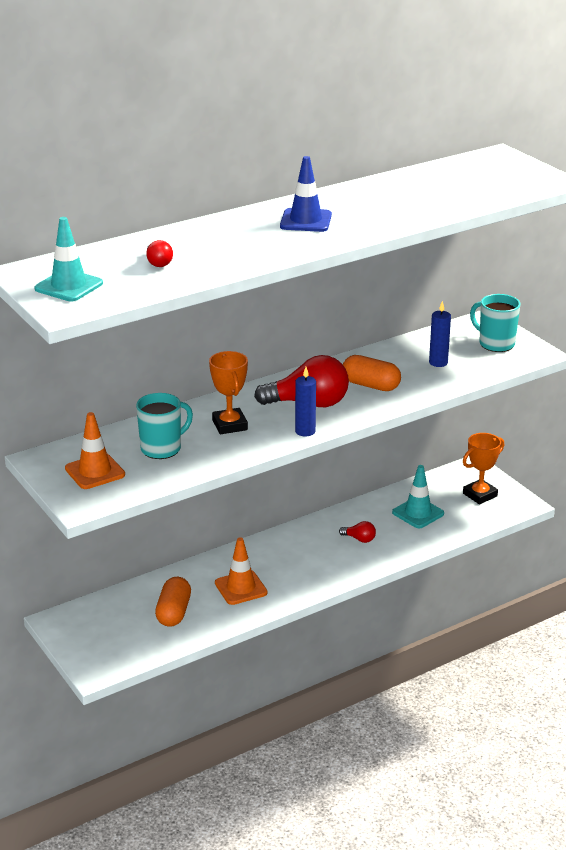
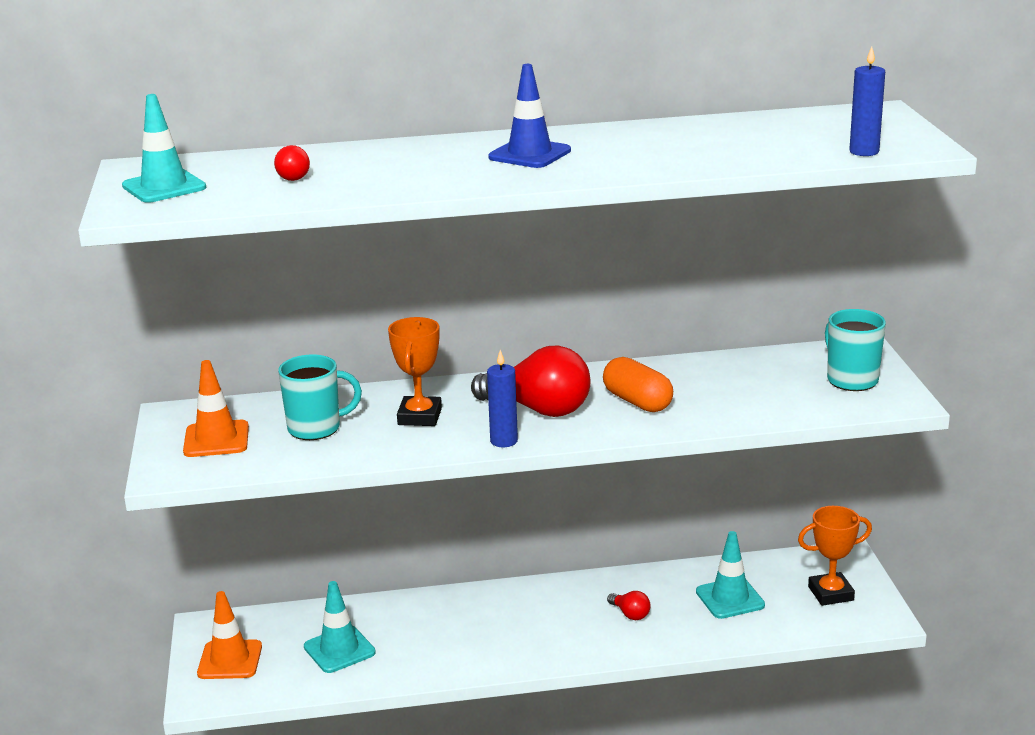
camera: 25 degrees right, 5 degrees down
orange capsule [155,577,191,627] -> turquoise traffic cone [304,581,376,673]
orange traffic cone [215,537,268,605] -> orange traffic cone moved to [197,591,262,679]
blue candle [429,301,451,367] -> blue candle moved to [849,46,885,156]

